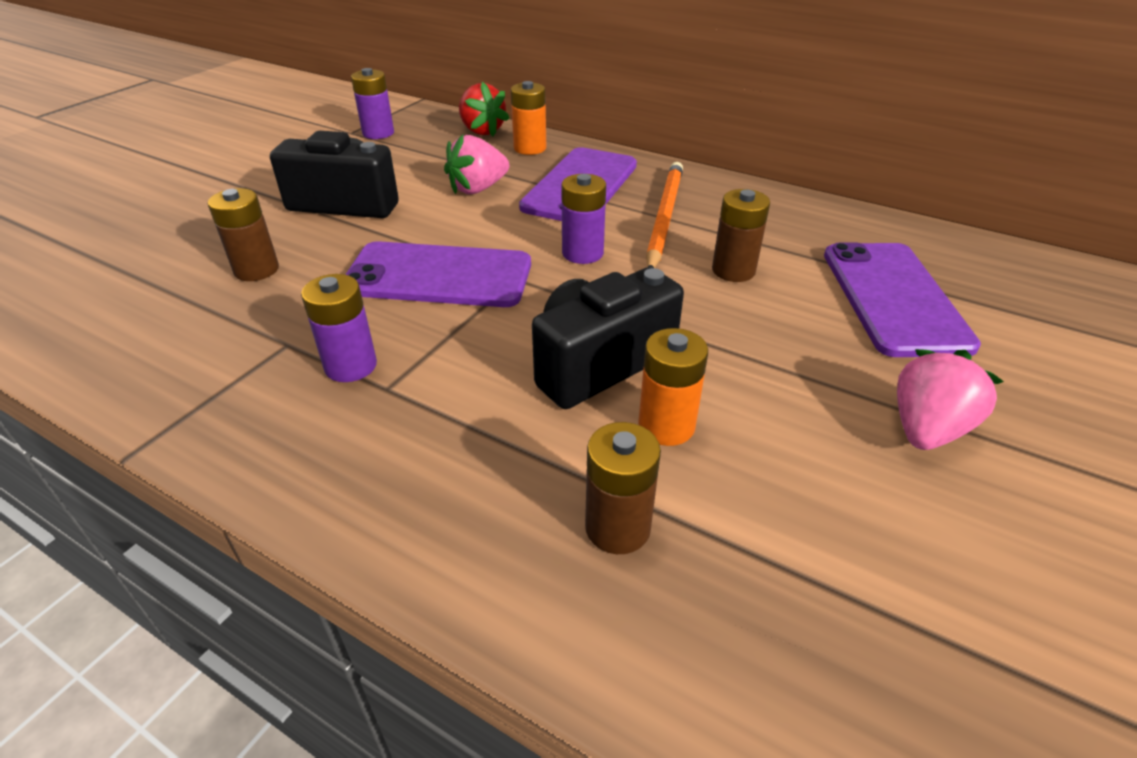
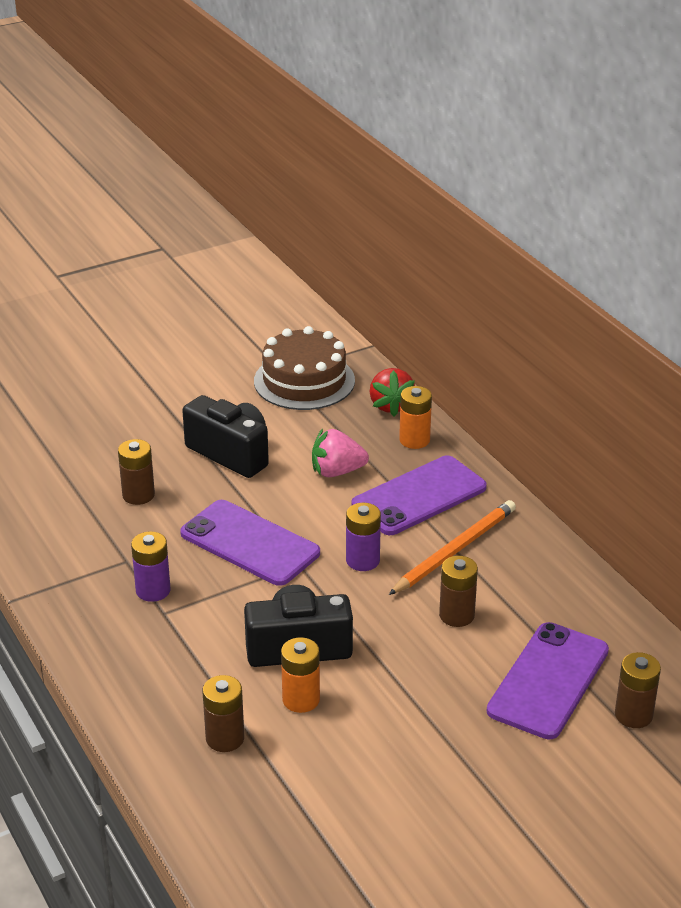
camera: 30 degrees right, 5 degrees down
purple battery [351,68,394,139] -> brown cake [254,326,355,410]
pink strawberry [897,349,1004,450] -> none
none -> brown battery [615,652,661,728]

